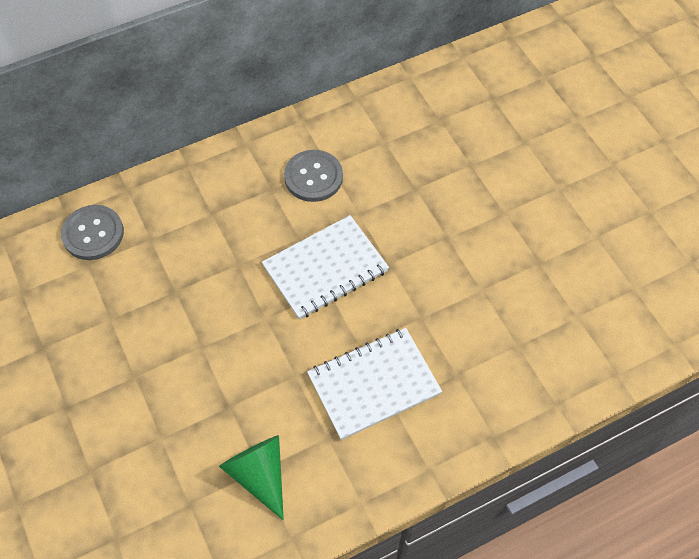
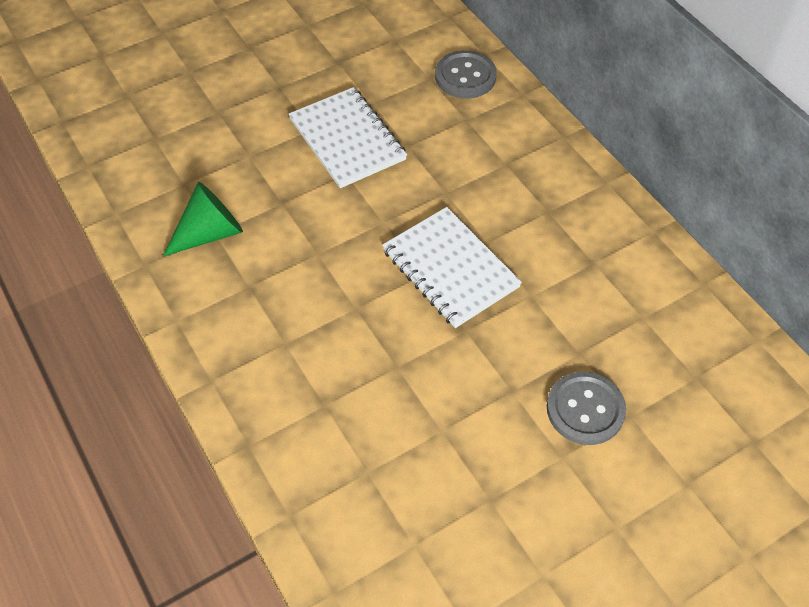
camera: 85 degrees right, 5 degrees down
grey button [284,150,343,202] -> grey button moved to [547,372,626,445]
white notebook [307,328,442,440] -> white notebook moved to [288,87,407,188]

